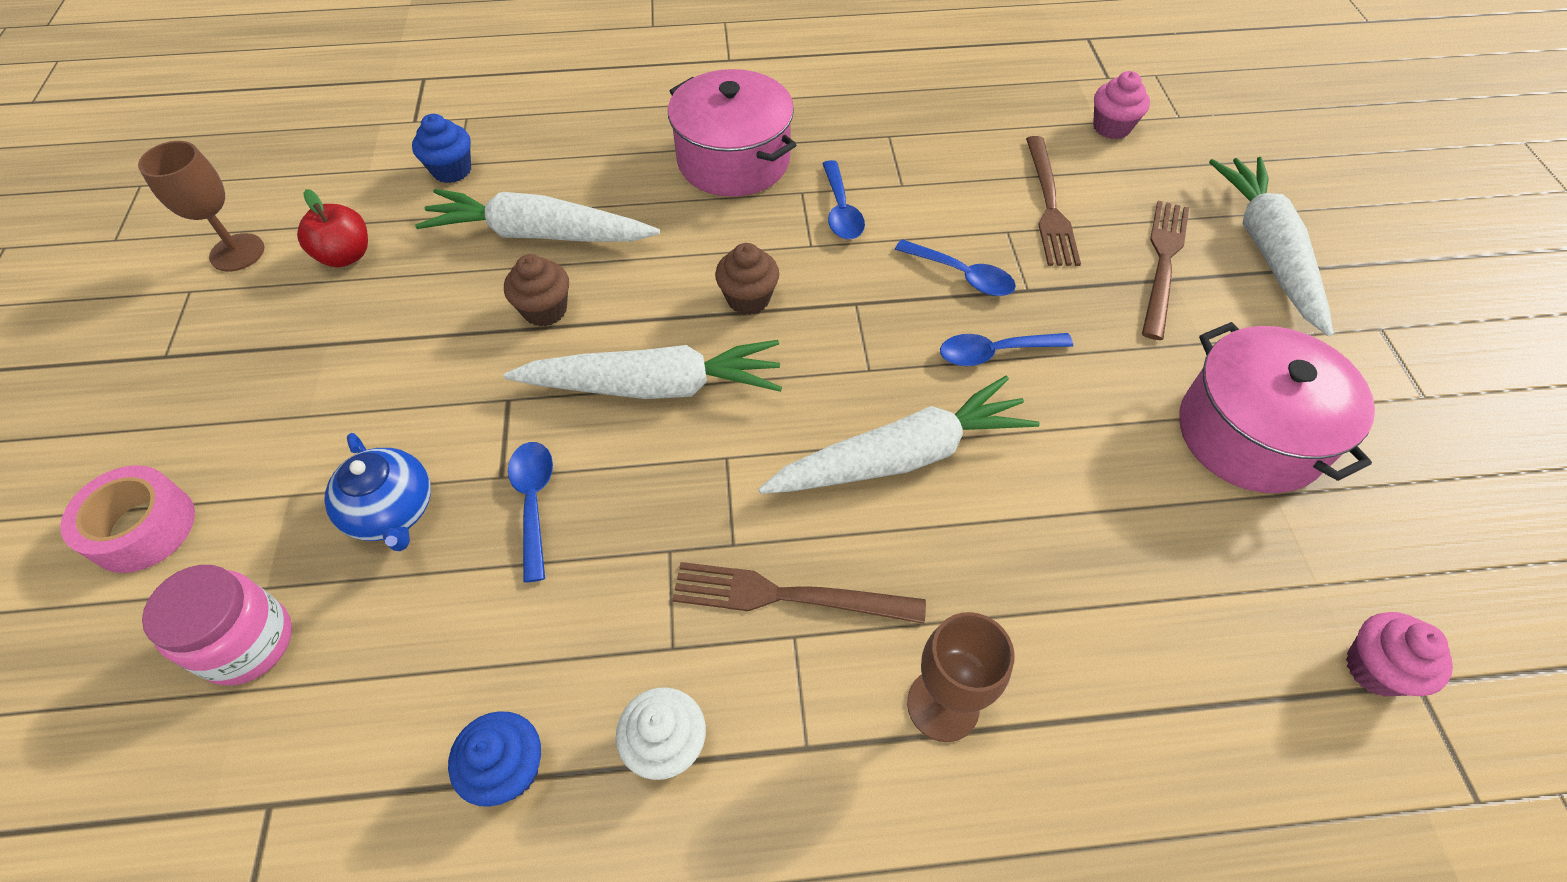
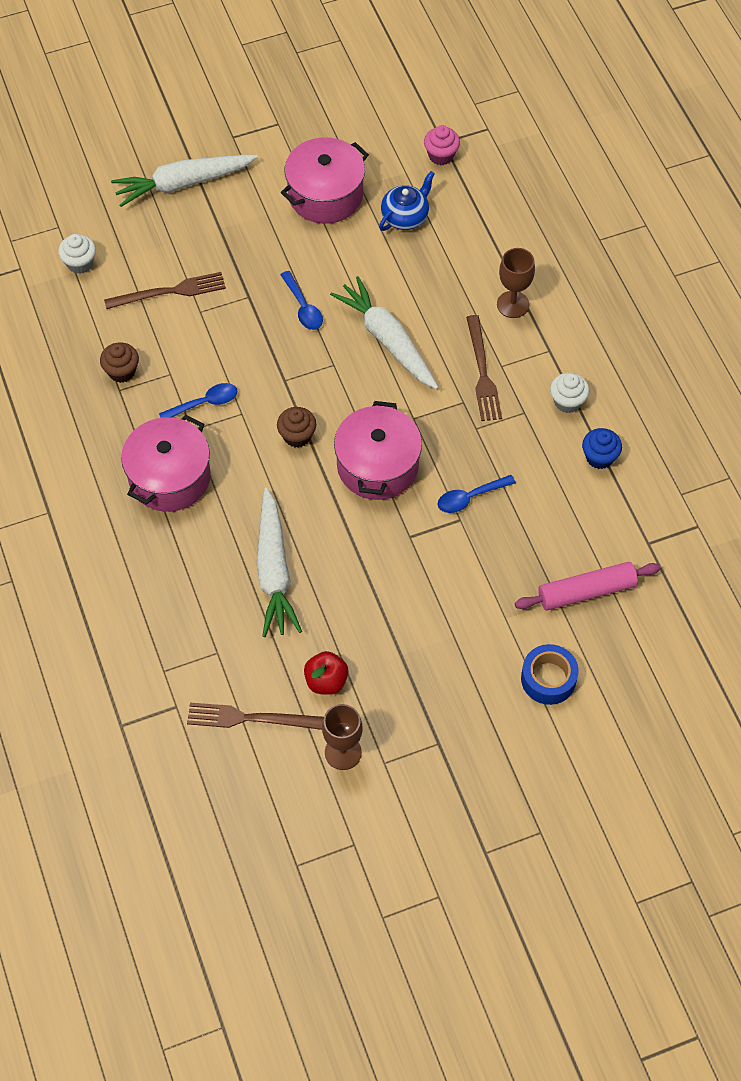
camera: 105 degrees left, 5 degrees up
pink tape [60,465,195,573] -> blue tape [521,644,578,705]
pink jar [142,565,292,685] -> pink rolling pin [515,562,661,611]
blue teapot [324,433,431,551] -> blue teapot moved to [379,171,435,231]
blue cupcake [412,114,471,183] -> none
brown cupcake [504,254,569,326] -> brown cupcake moved to [100,342,139,383]
white carrot [504,340,782,399] -> pink pot [334,401,422,500]
blue spoon [895,239,1016,296] -> none
pink cupcake [1093,71,1150,139] -> white cupcake [58,234,96,274]
brown fork [1142,201,1189,340] -> brown fork moved to [187,703,324,730]

